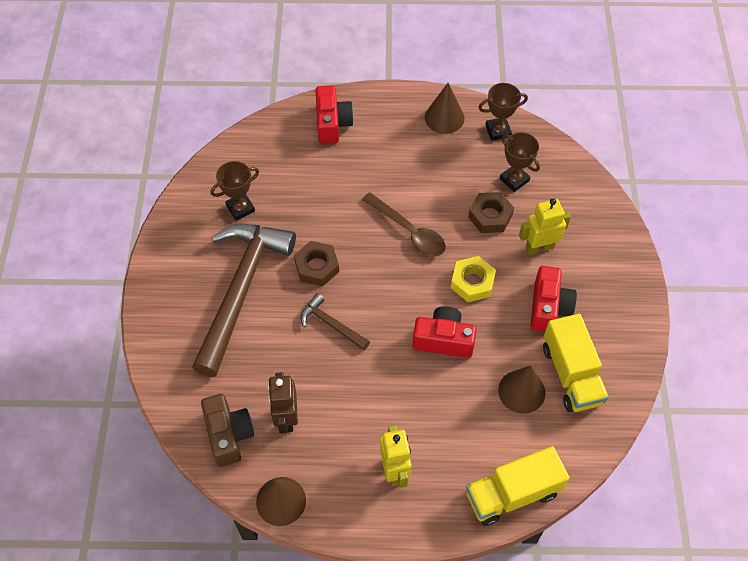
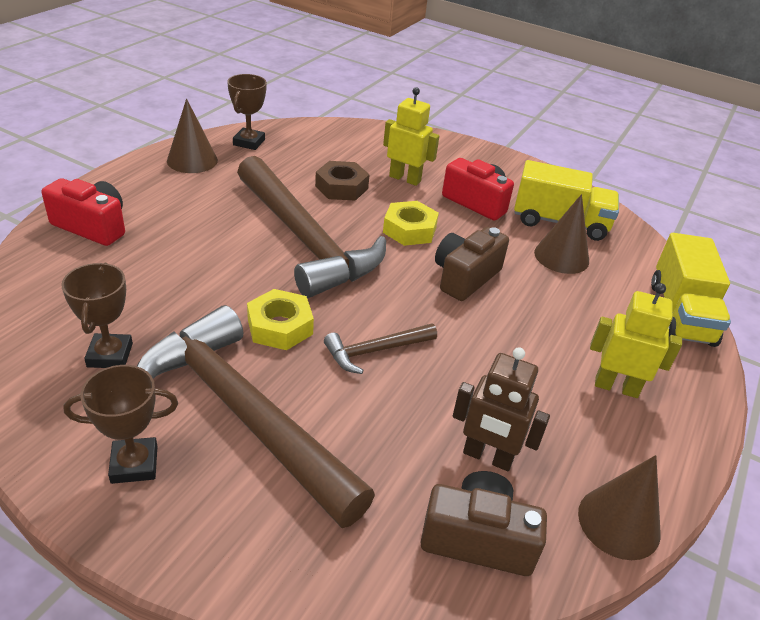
camera: 65 degrees left, 20 degrees down
brown nut [294,241,339,286] -> yellow nut [247,289,314,350]
brown spoon [362,192,446,256] -> brown hammer [237,156,386,298]
red camera [413,306,477,358] -> brown camera [435,227,509,301]
brown trophy [500,132,540,192] -> brown trophy moved to [64,365,178,484]
yellow robot [519,198,571,255] -> yellow robot turned 105 degrees clockwise [383,87,440,186]

